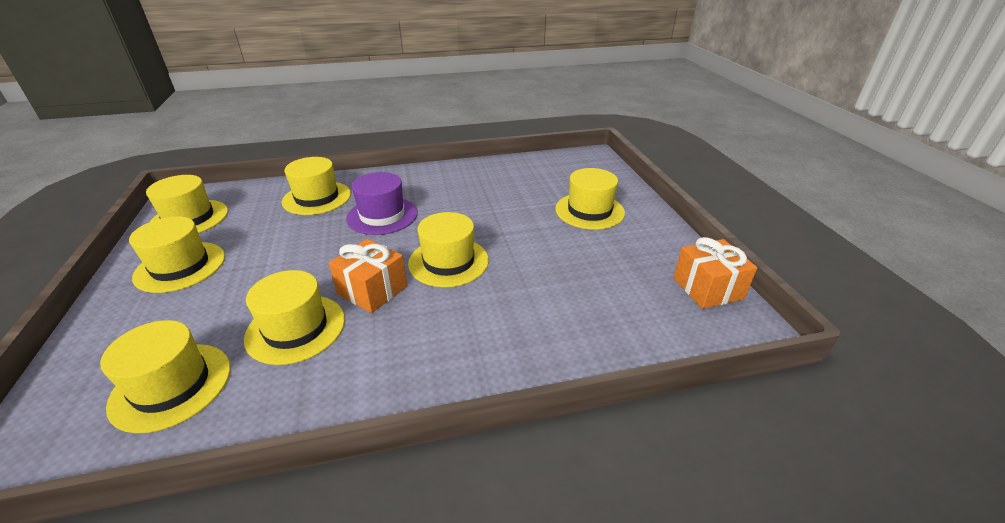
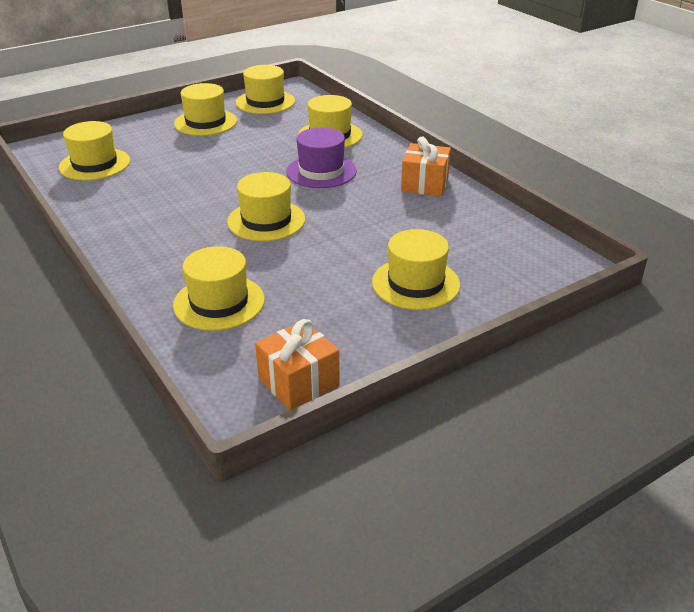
camera: 70 degrees right, 0 degrees up
yellow hat [244,270,345,365] -> yellow hat moved to [173,246,265,331]
orange gift [329,239,407,313] -> orange gift moved to [401,137,451,196]

